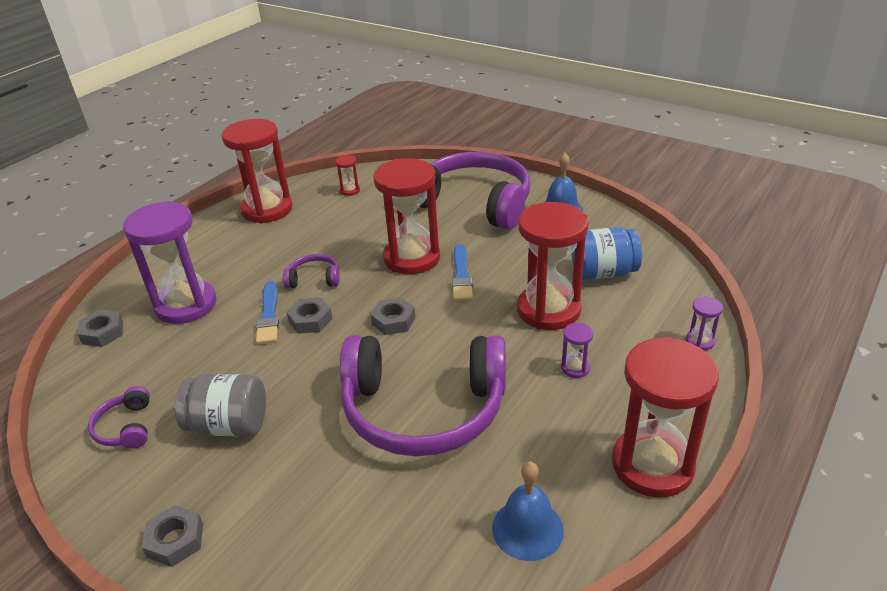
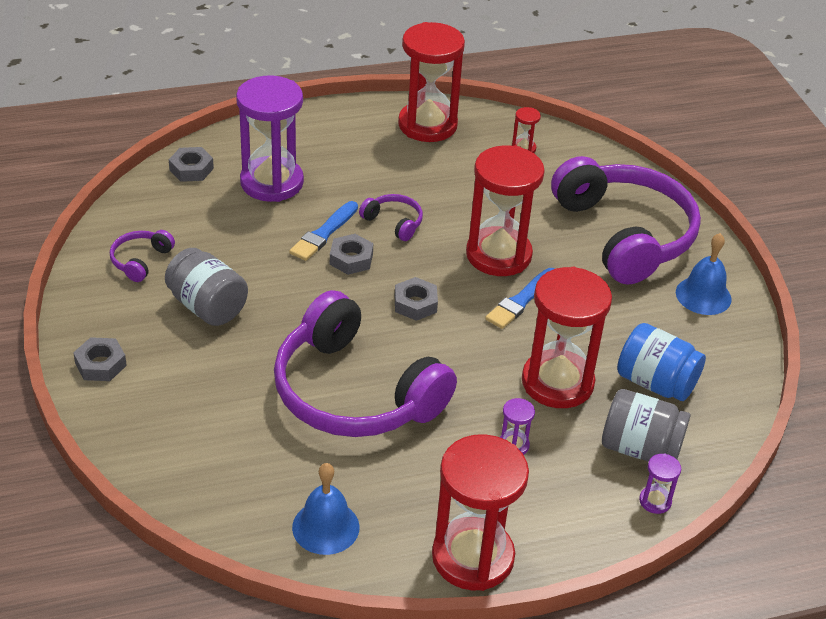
camera: 35 degrees right, 5 degrees up
none -> grey jar [602,389,691,462]

